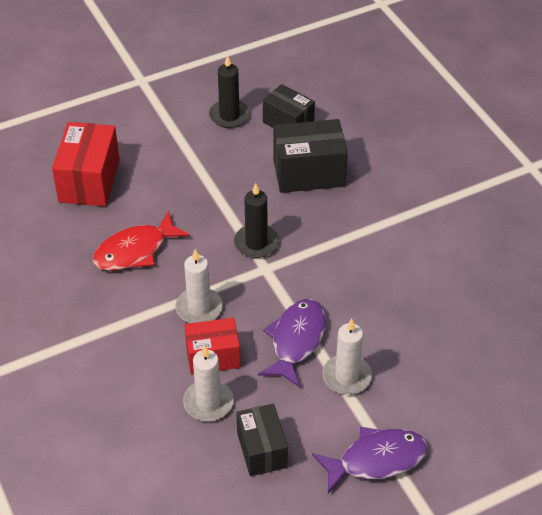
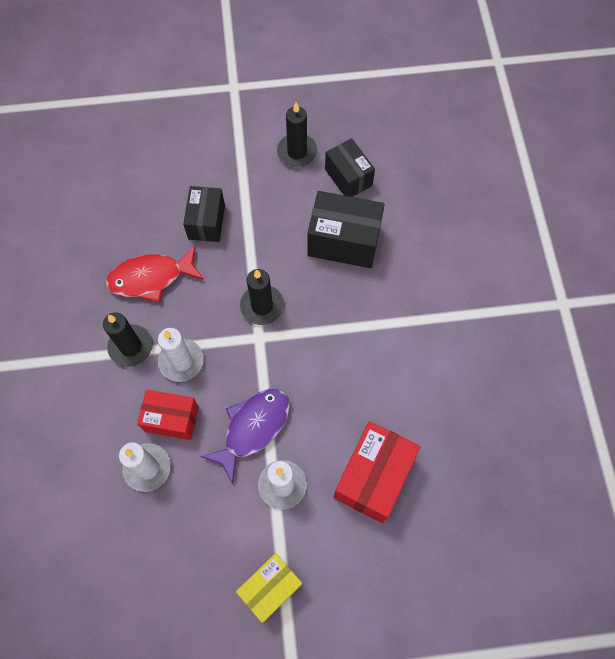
camera: 20 degrees right, 20 degrees up
red box [52,122,120,206] -> red box moved to [334,421,420,523]
black box [236,404,288,476] -> black box moved to [183,186,225,242]
purple fish [312,427,428,494] -> yellow box [236,553,302,623]
none -> black candle [103,312,153,367]

